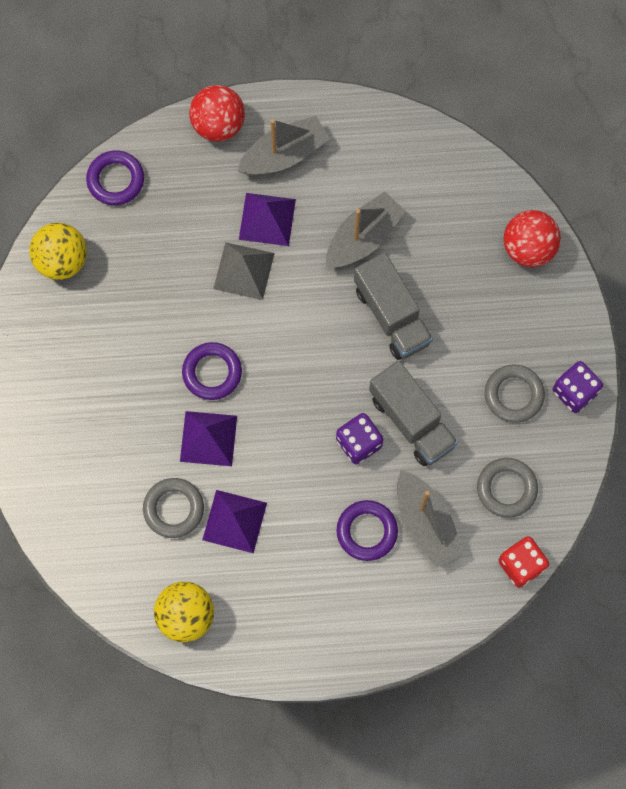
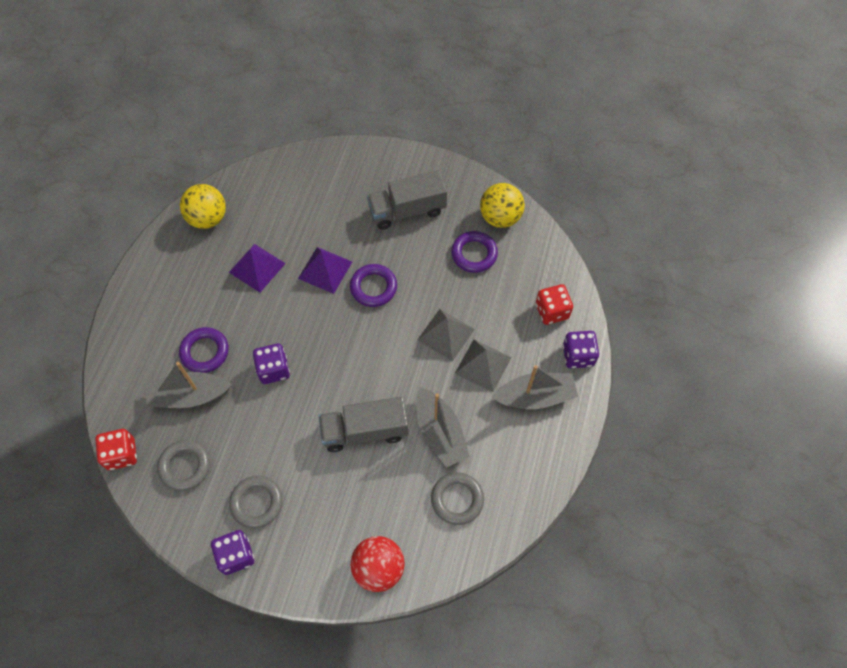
camera: 110 degrees right, 10 degrees down
purple ring [86,150,144,205] -> purple ring moved to [451,231,498,273]
grey ring [143,478,204,538] -> grey ring moved to [431,472,484,525]
red ball [189,85,245,141] -> purple dice [563,331,599,369]
grey boat [237,116,330,175] -> grey boat turned 90 degrees counterclockwise [492,365,578,409]
purple pyramid [239,193,296,246] -> grey pyramid [455,339,512,392]
grey truck [369,361,458,466] -> grey truck moved to [367,170,447,230]
none -> red dice [536,284,573,325]

